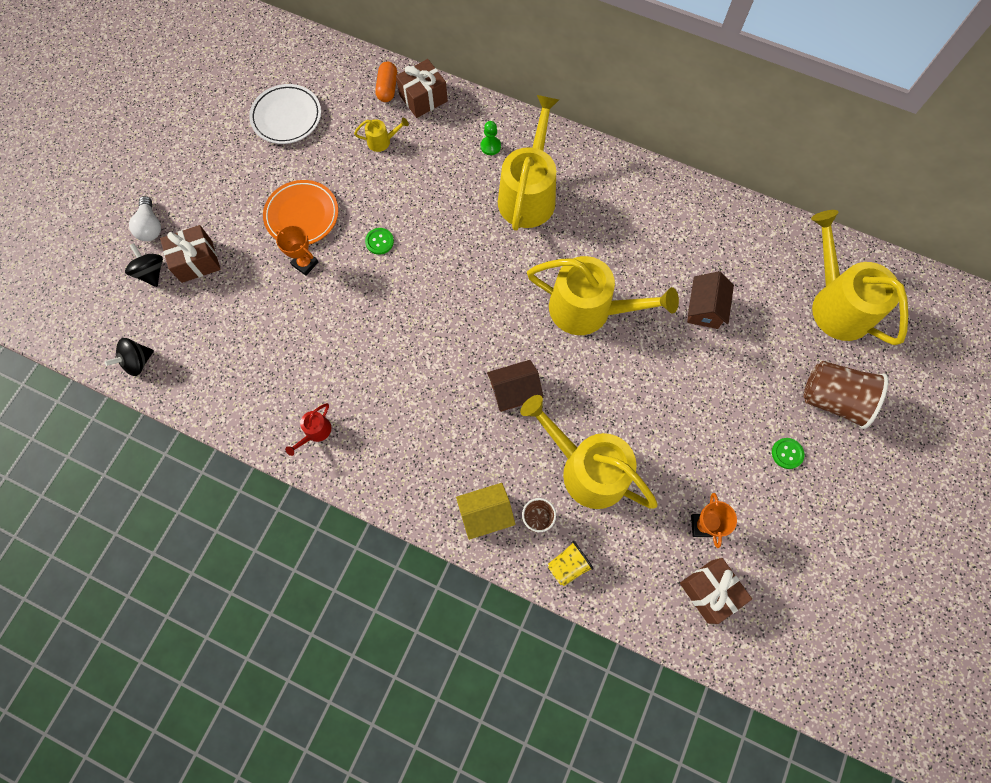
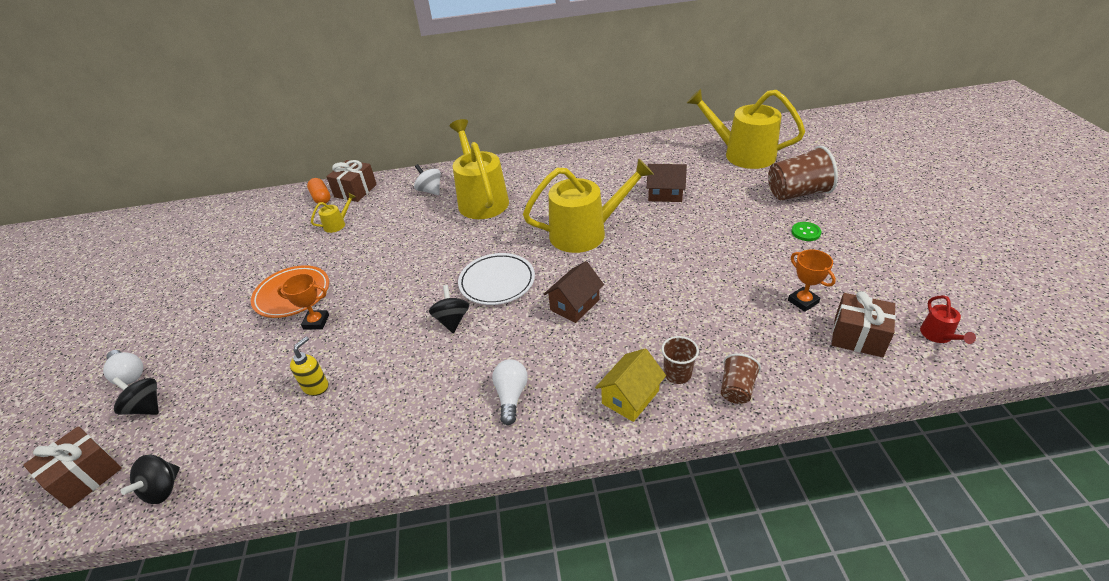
camera: 30 degrees left, 30 degrees down
brown gift [160,225,221,283] -> brown gift moved to [23,426,122,509]
white plate [249,84,321,144] -> white plate moved to [458,253,535,305]
red watering can [285,403,331,456] -> red watering can moved to [920,295,976,344]
green button [365,228,394,255] -> none
green pawn [481,121,501,155] -> white spinning top [414,164,441,195]
yellow watering can [520,395,658,509] -> none
yellow cup [548,541,594,586] -> brown cup [721,353,761,404]
brown house [687,271,734,329] -> brown house turned 60 degrees counterclockwise [647,164,687,202]
none -> yellow soap dispenser [290,336,328,396]
none -> black spinning top [429,285,469,333]
none -> white light bulb [492,359,528,425]

